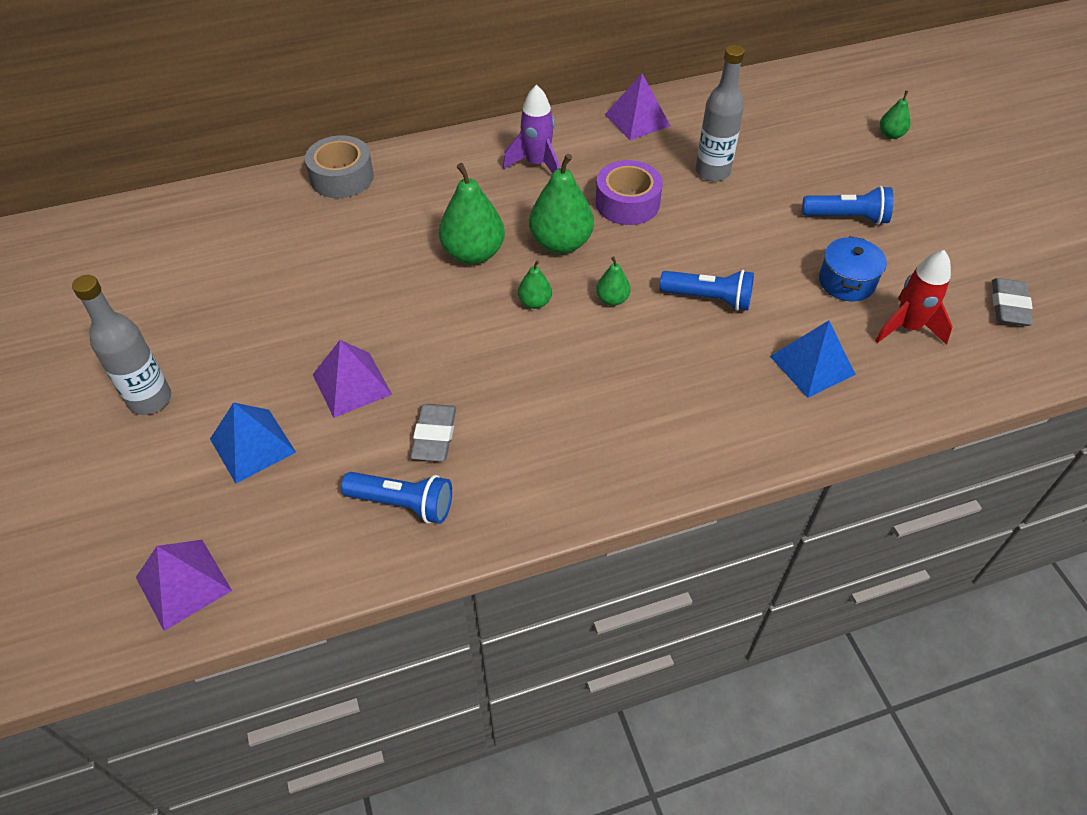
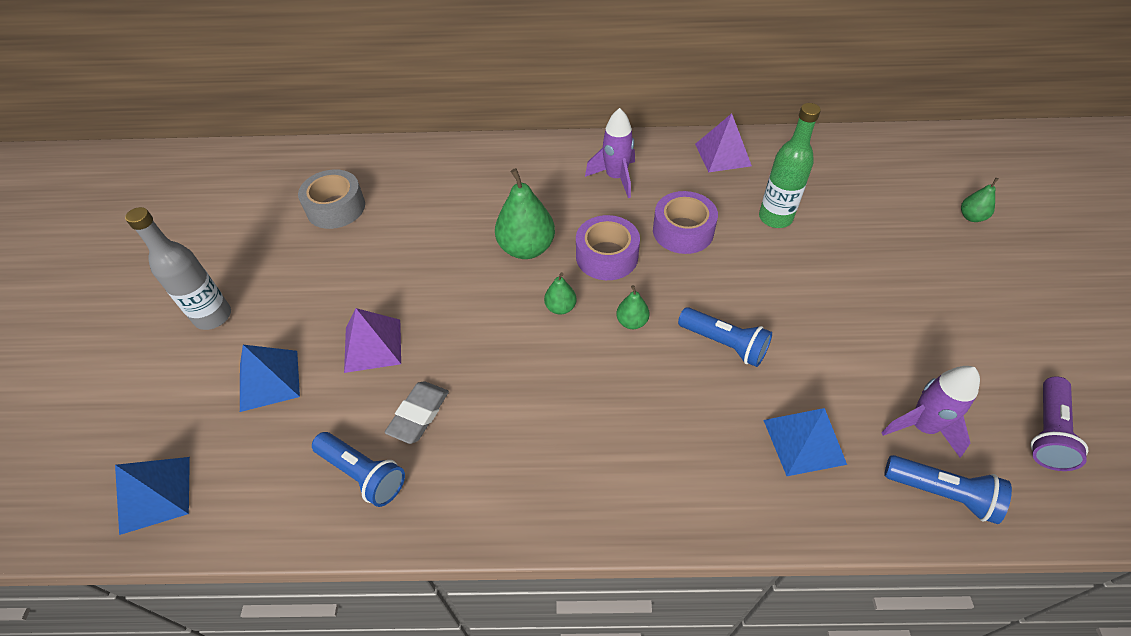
camera: 20 degrees right, 0 degrees up
purple pyramid [136,540,232,631] -> blue pyramid [115,457,190,535]
grey tape [305,135,374,198] -> grey tape moved to [298,169,365,229]
green pear [529,154,594,254] -> purple tape [576,215,640,280]
grey bottle [695,45,745,181] -> green bottle [759,103,821,228]
blue flashlight [802,186,893,225] -> blue flashlight moved to [884,455,1012,524]
blue pot [819,236,887,301] -> none
red rocket [875,250,953,345] -> purple rocket [881,366,980,458]
grey eraser [992,278,1033,326] -> purple flashlight [1030,376,1088,471]

